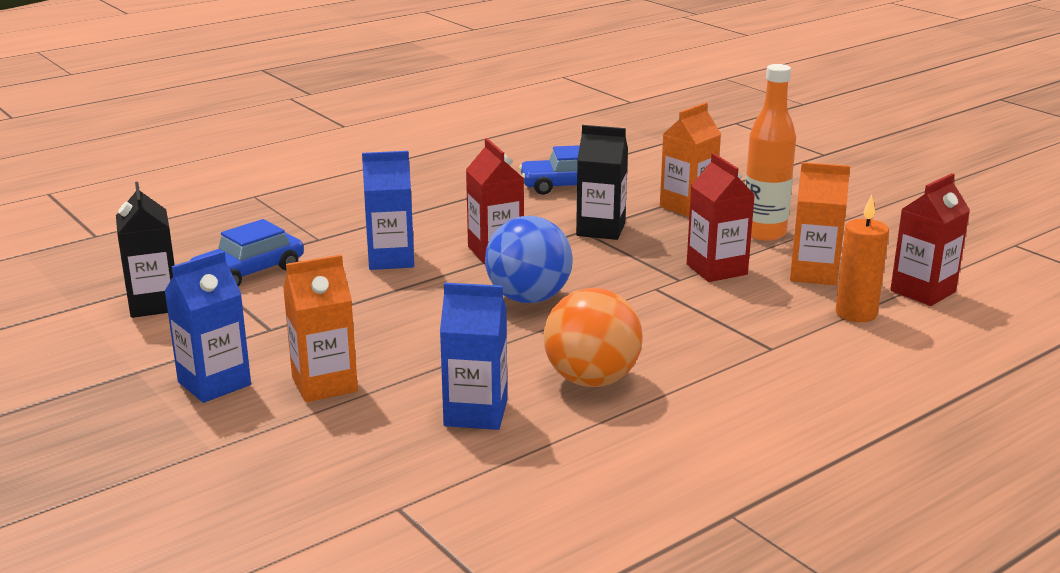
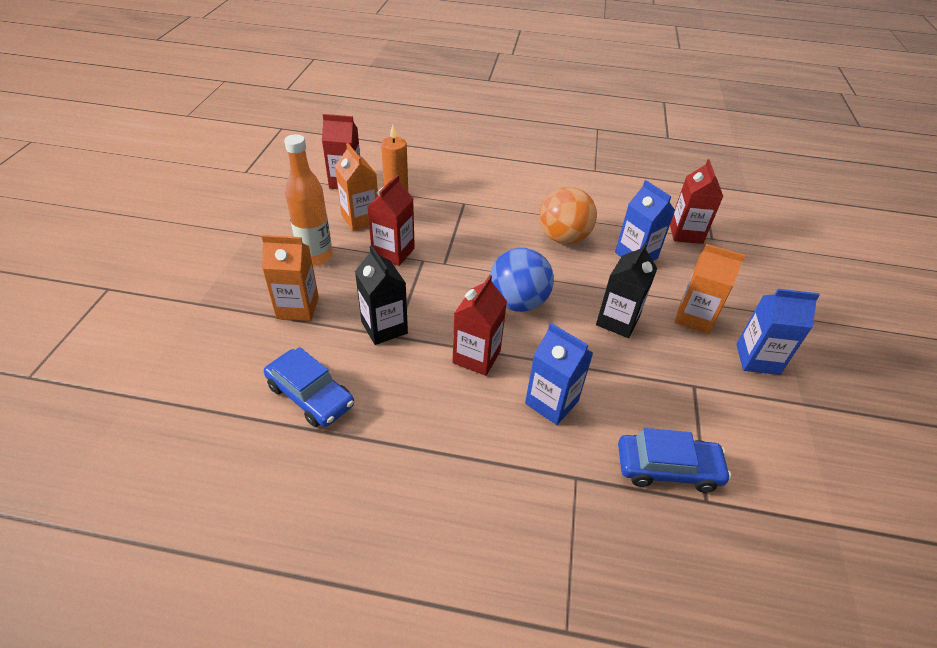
camera: 135 degrees left, 20 degrees up
black carton [116,182,175,318] -> black carton moved to [596,242,657,338]
none -> red carton [670,159,723,244]

